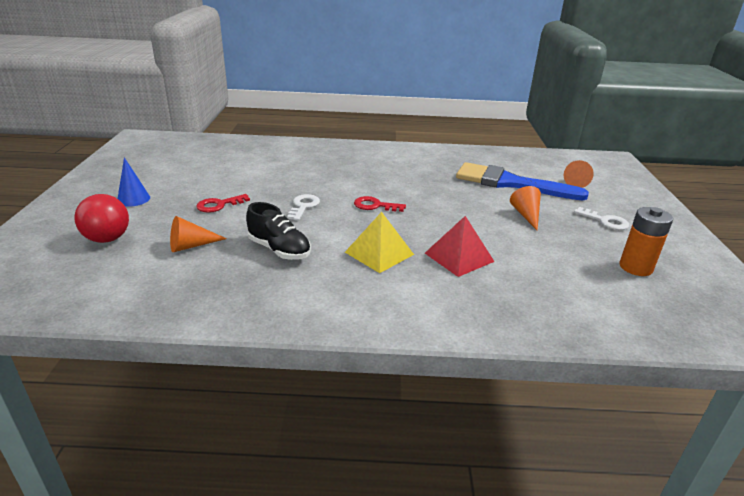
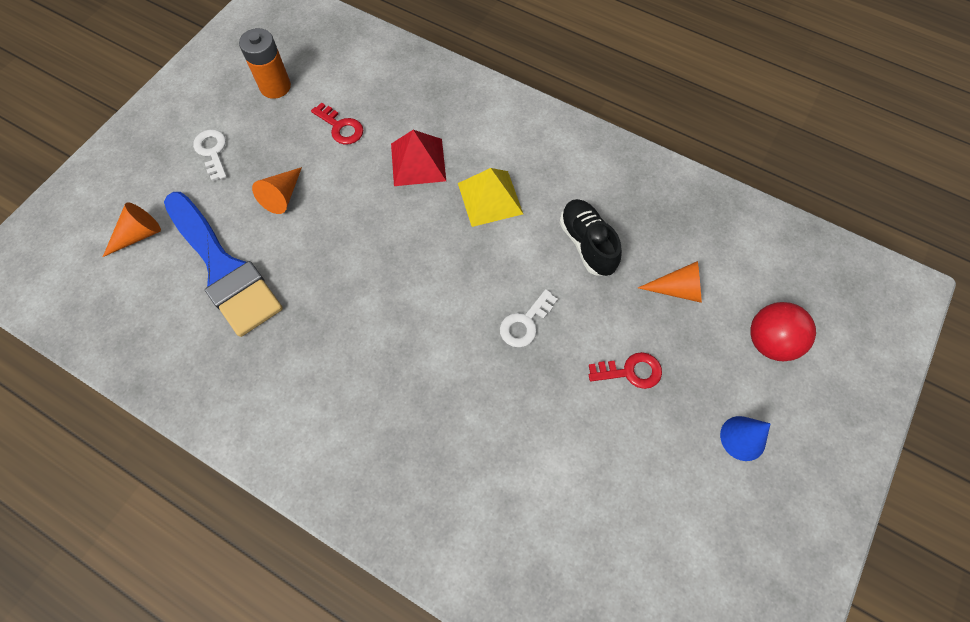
camera: 150 degrees left, 35 degrees up
red key [354,196,406,212] -> red key moved to [311,102,363,145]

